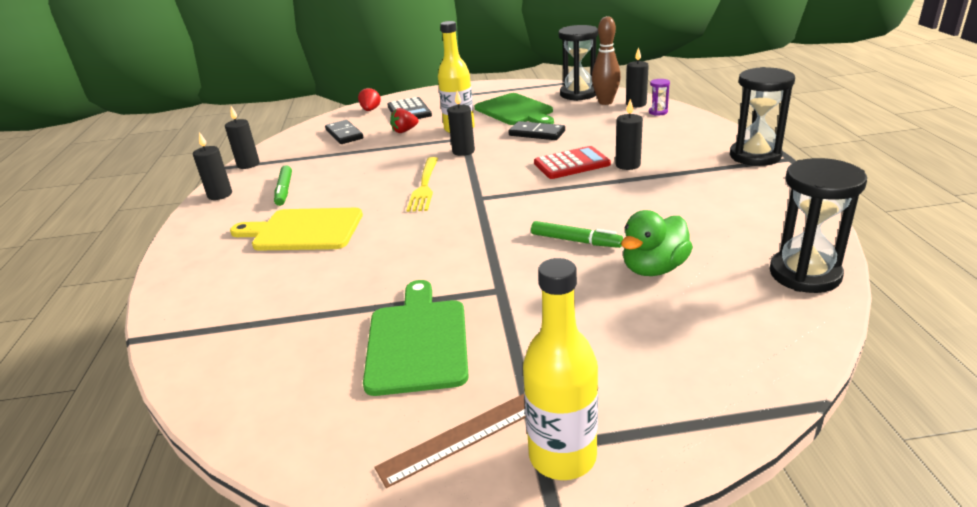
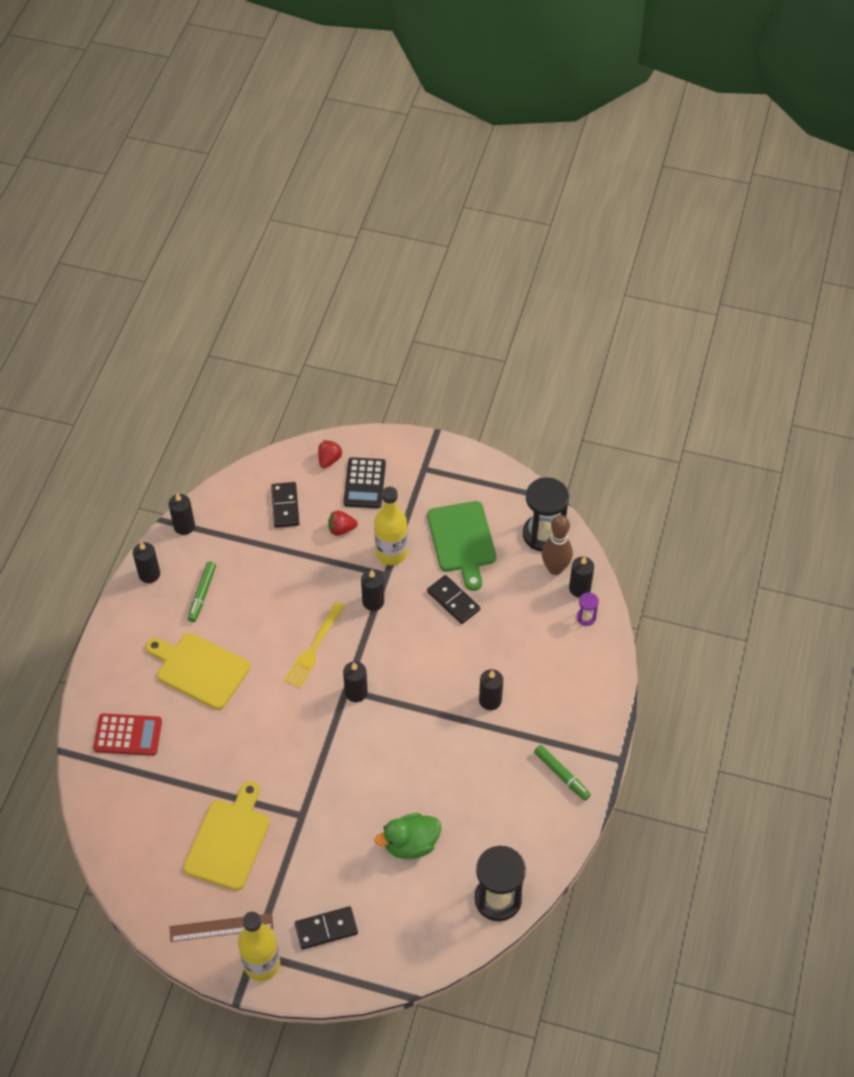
camera: 20 degrees right, 25 degrees up
green cutting board [363,280,469,396] -> yellow cutting board [183,781,270,891]
green marker [531,221,623,248] -> green marker moved to [534,745,591,801]
red calculator [534,146,611,179] -> red calculator moved to [93,713,162,756]
black hourglass [730,67,795,166] -> none
none -> black domino [295,906,358,950]
none -> black candle [343,661,368,702]

